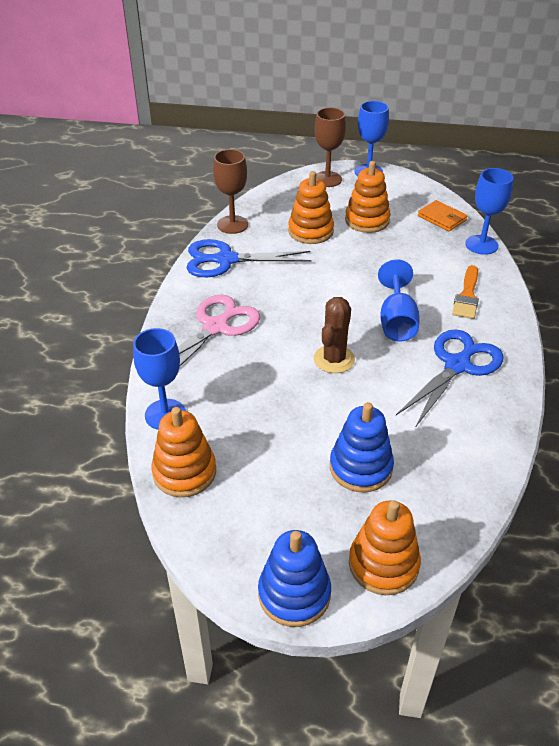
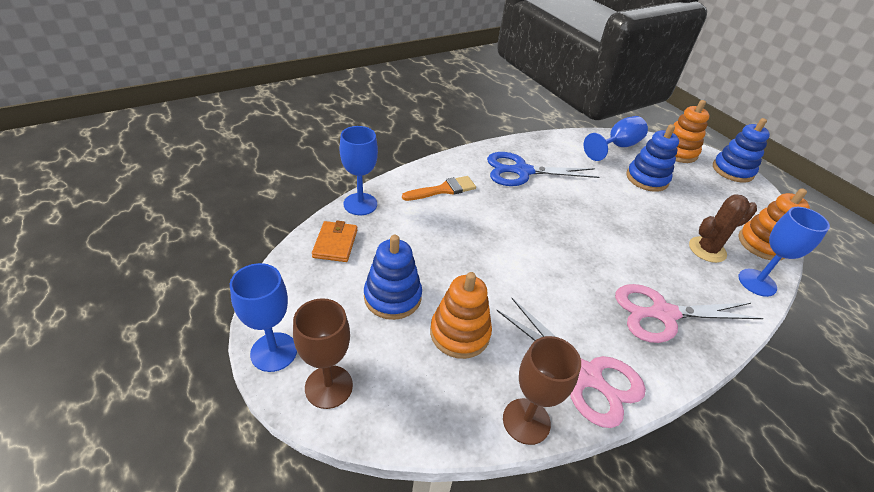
camera: 135 degrees left, 0 degrees up
blue scissors [186,239,312,277] -> pink scissors [496,298,646,428]
brown cactus [314,297,355,373] -> brown cactus moved to [689,194,757,263]
orange stacking toy [345,161,391,233] -> blue stacking toy [364,235,422,320]
blue goblet [378,259,420,342] -> blue goblet moved to [584,116,648,161]

